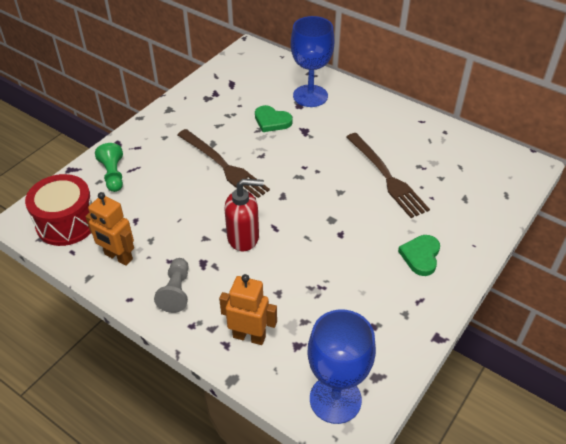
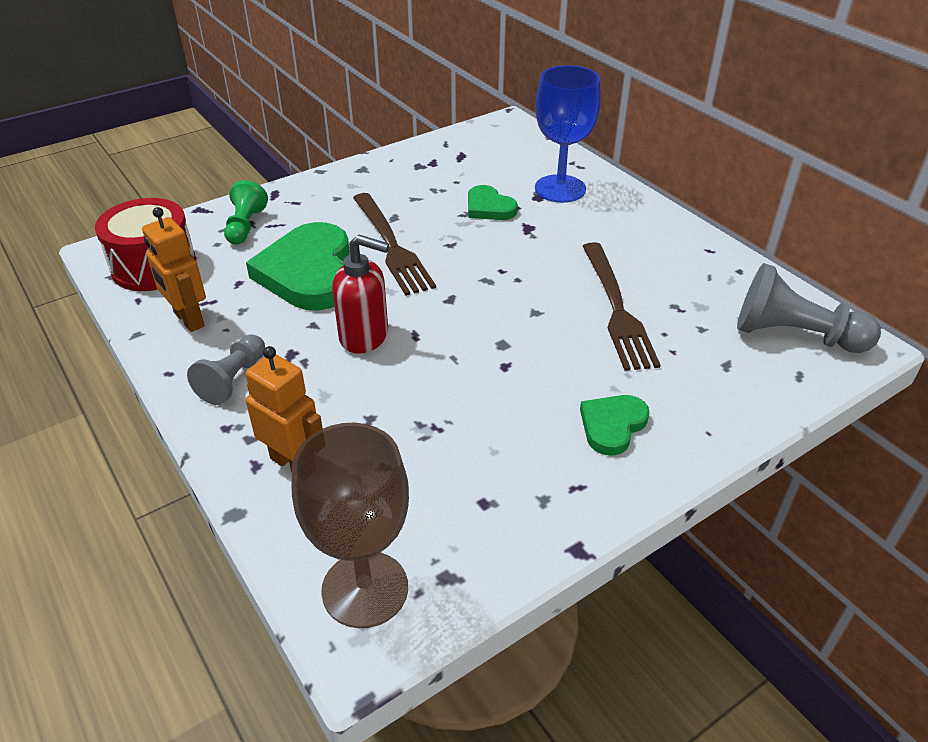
camera: 20 degrees right, 5 degrees down
blue goblet [308,309,376,424] -> brown goblet [292,422,409,628]
none -> green heart [246,222,350,311]
none -> grey pawn [737,263,881,353]

